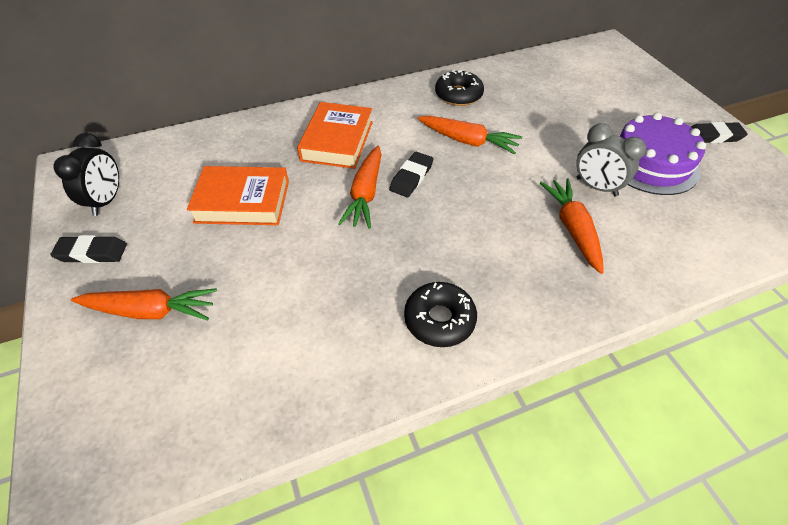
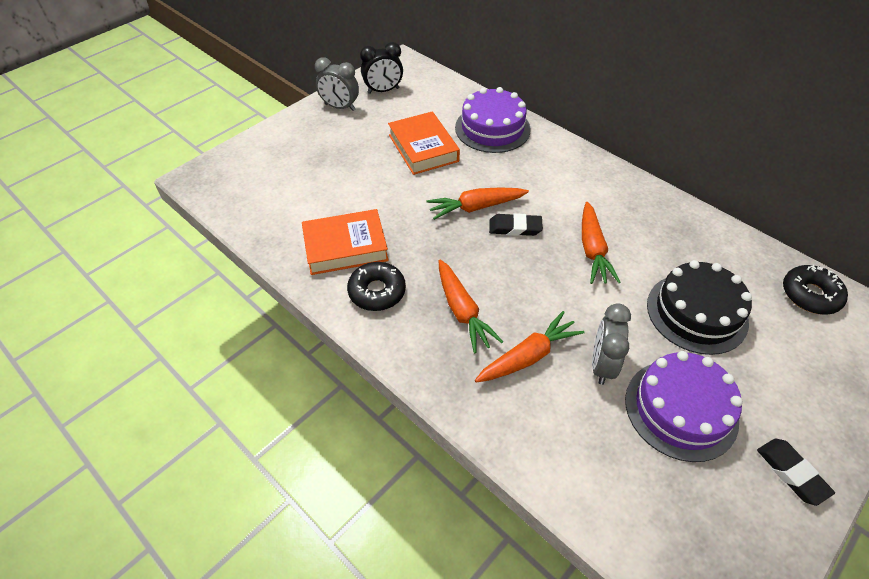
camera: 65 degrees right, 0 degrees up
black eraser [50,235,127,263] -> grey clock [315,58,359,111]
orange carrot [71,288,217,321] -> orange carrot moved to [439,260,503,353]
orange book [297,102,373,169] -> orange book moved to [302,209,389,275]
black donut [435,70,484,106] -> black donut moved to [783,265,848,315]
none -> purple cake [455,87,531,153]
none -> black cake [647,260,752,355]

